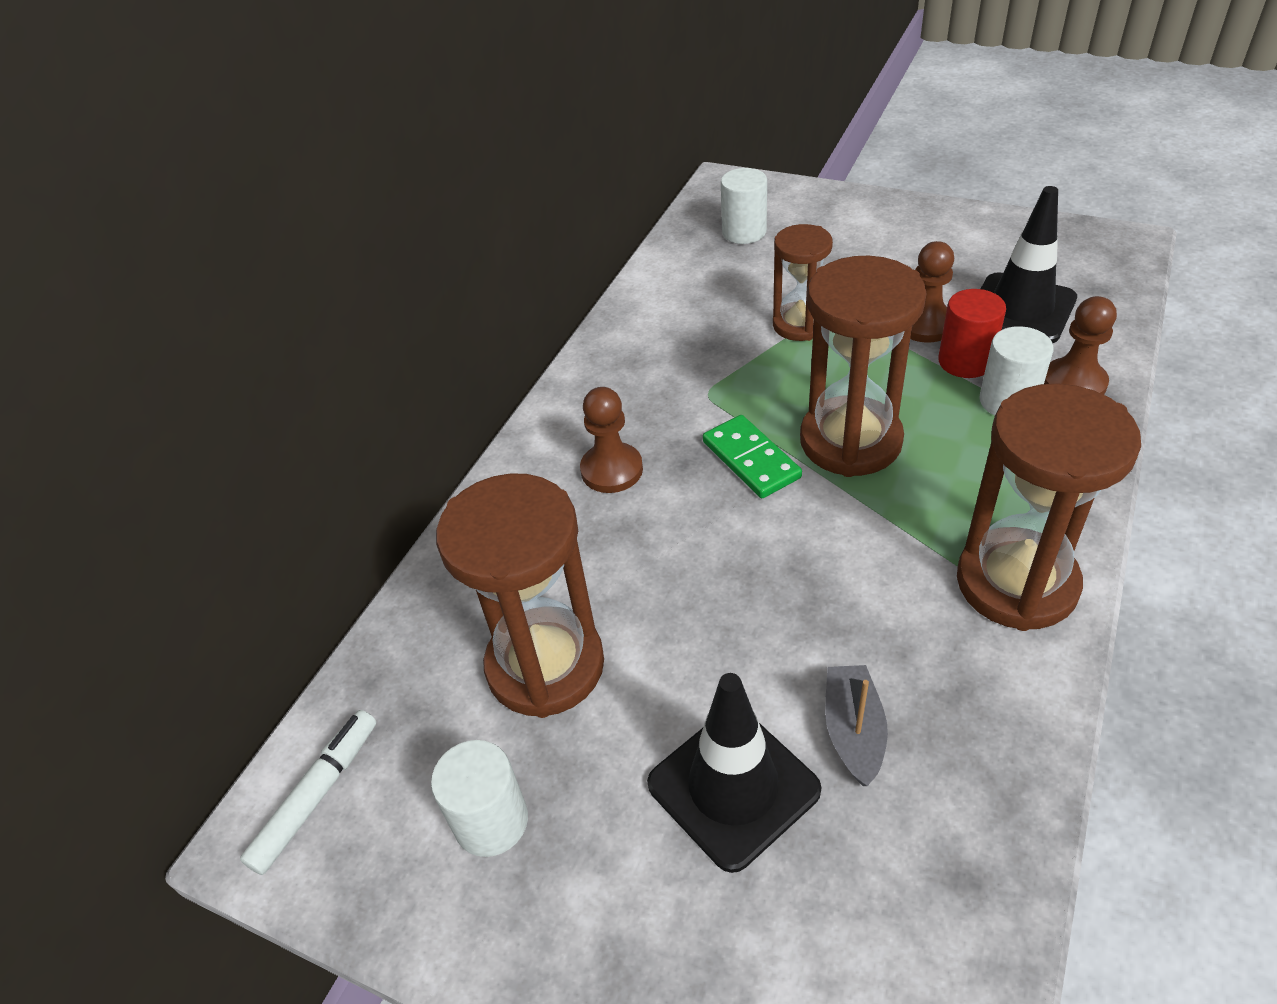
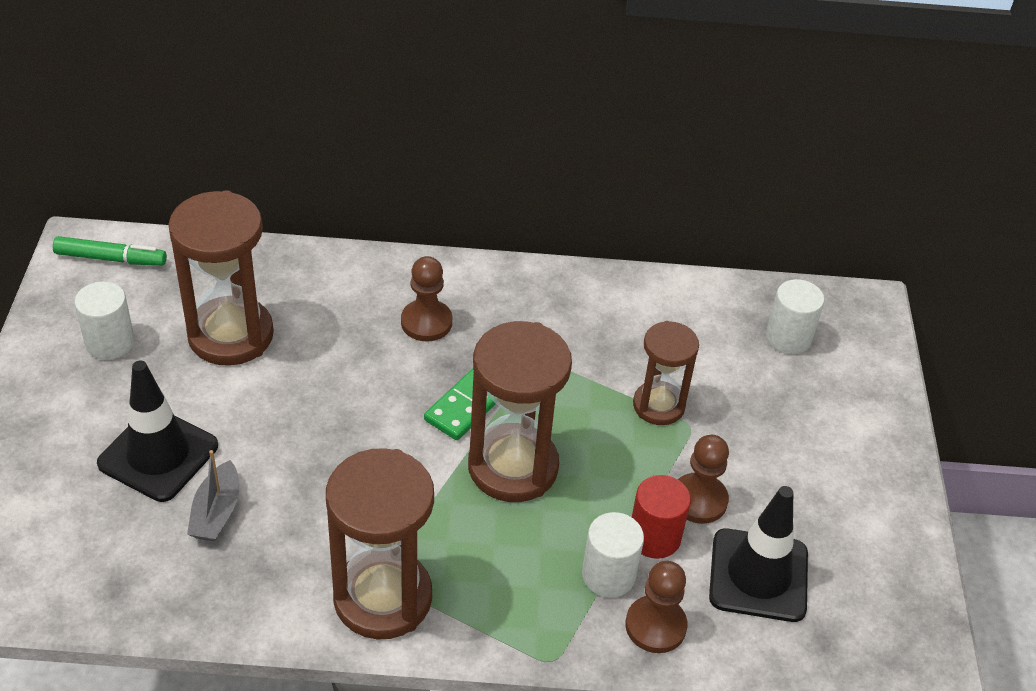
camera: 60 degrees right, 0 degrees up
white marker [240,710,377,875] -> green marker [53,236,167,266]
grey boat [825,665,888,786] -> grey boat turned 120 degrees clockwise [187,450,239,542]

